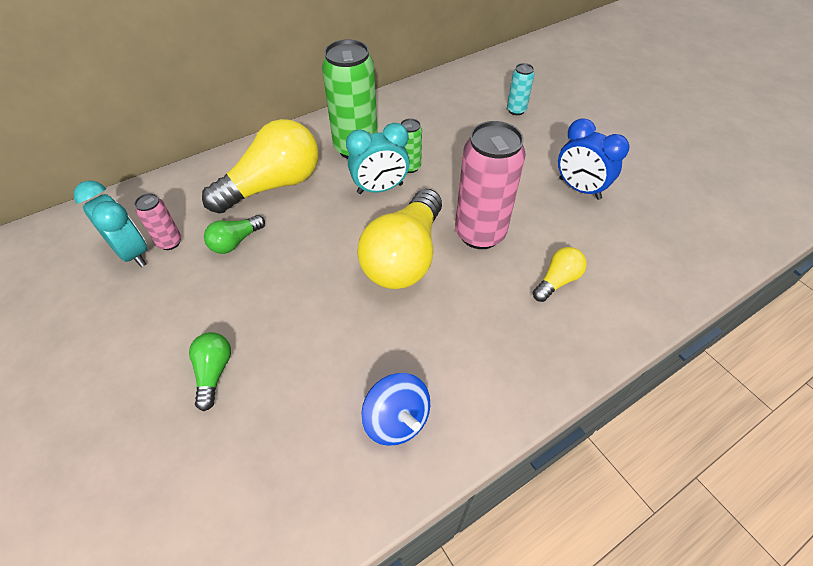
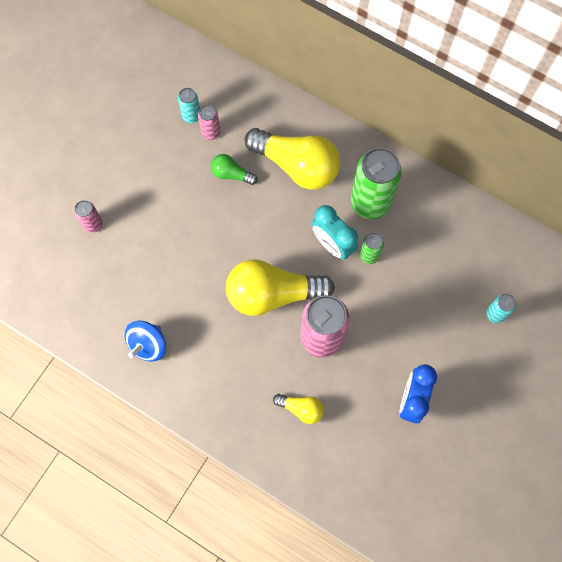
camera: 65 degrees right, 20 degrees up
turquoise clock [74,181,147,267] -> turquoise can [178,88,200,123]
green light bulb [189,332,231,411] -> none
none -> pink can [74,200,103,233]

